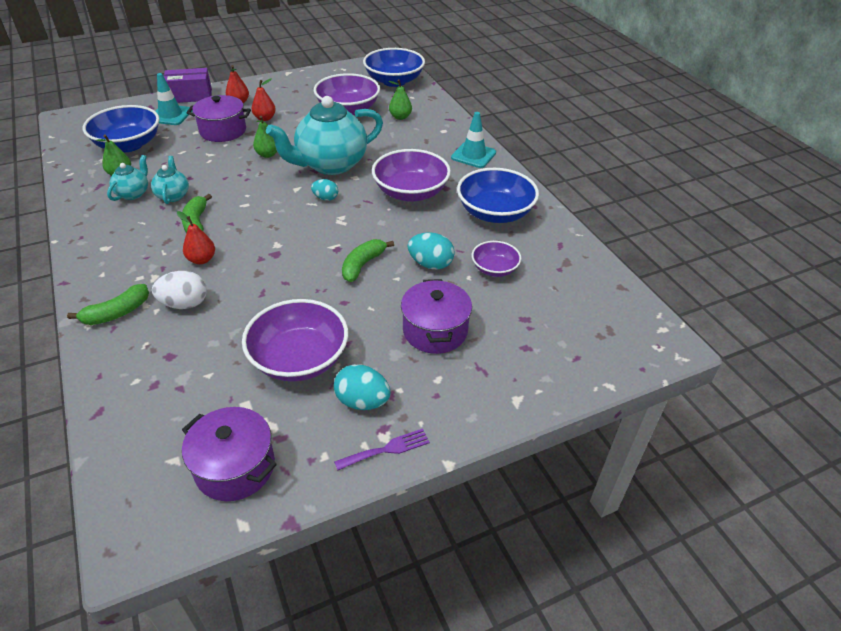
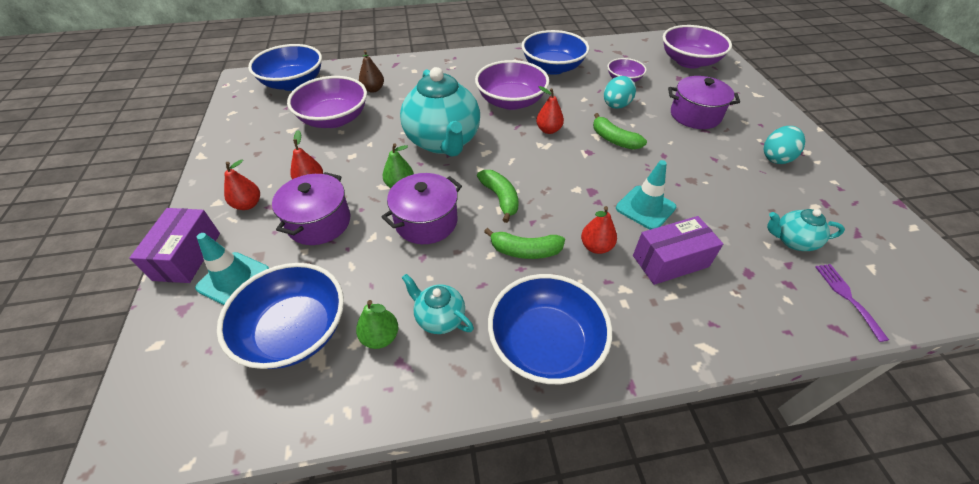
camera: 75 degrees left, 5 degrees up
green banana [67,284,149,325] -> green banana moved to [477,170,519,223]
turquoise teapot [151,156,189,204] -> turquoise teapot moved to [767,209,845,251]
white egg [152,271,207,309] -> purple box [633,216,723,285]
purple pot [182,407,277,501] -> purple pot moved to [382,173,462,244]
purple bowl [242,299,348,382] -> purple bowl moved to [663,25,732,68]
turquoise egg [311,179,338,201] -> none
purple fork [334,429,430,470] -> purple fork moved to [815,264,889,342]
green pear [389,79,412,120] -> brown pear [359,50,384,93]
turquoise traffic cone [451,112,496,168] -> turquoise traffic cone moved to [616,160,676,230]
none -> blue bowl [488,274,612,384]
none -> red pear [536,86,564,134]

